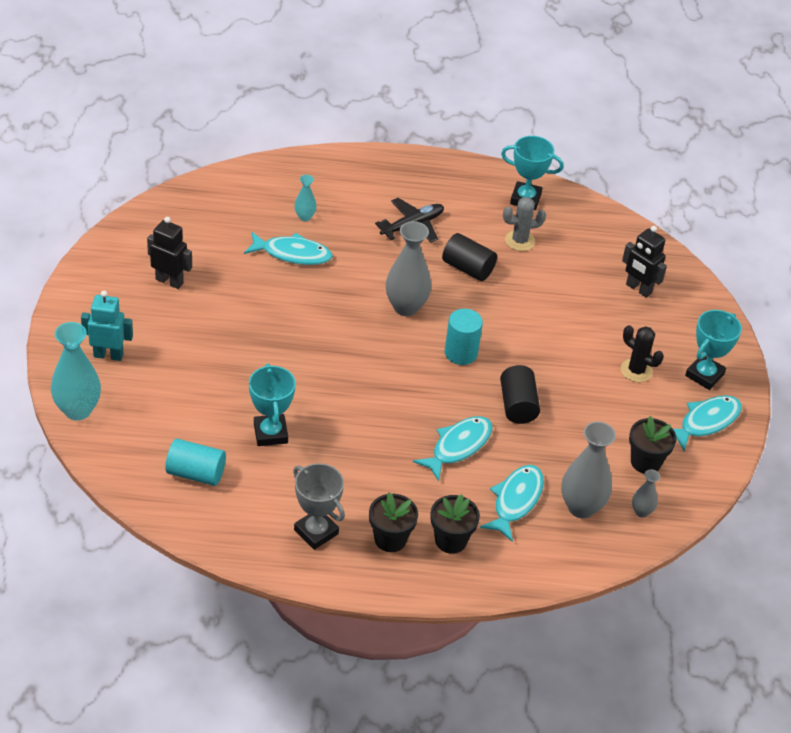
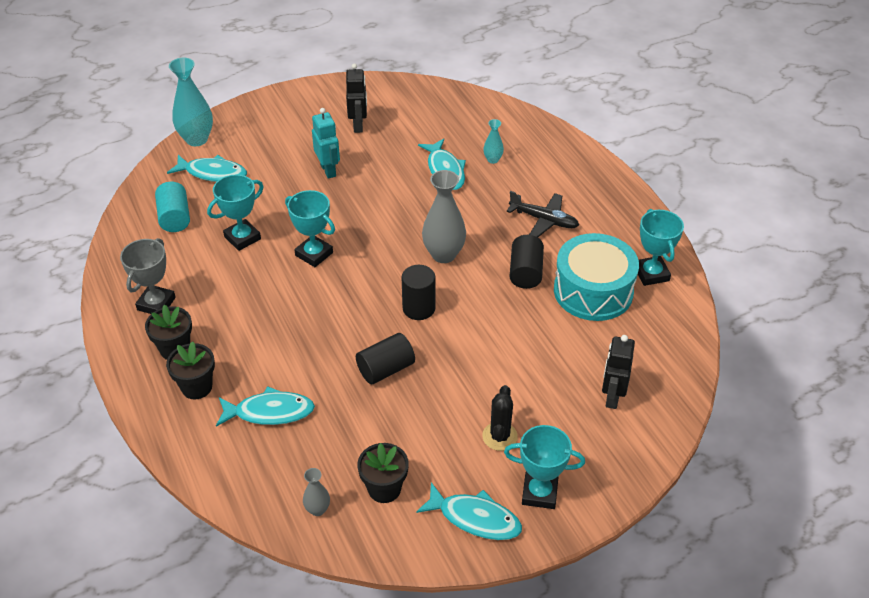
camera: 65 degrees right, 0 degrees up
turquoise robot [81,291,133,361] -> turquoise robot moved to [312,108,340,179]
turquoise fish [413,416,493,481] -> turquoise fish moved to [167,155,247,182]
turquoise cylinder [445,309,483,365] -> black cylinder [401,265,436,320]
grey cactus [503,197,546,251] -> turquoise drum [554,233,639,321]
grey vase [561,421,616,519] -> none
none -> turquoise trophy [285,190,335,267]

